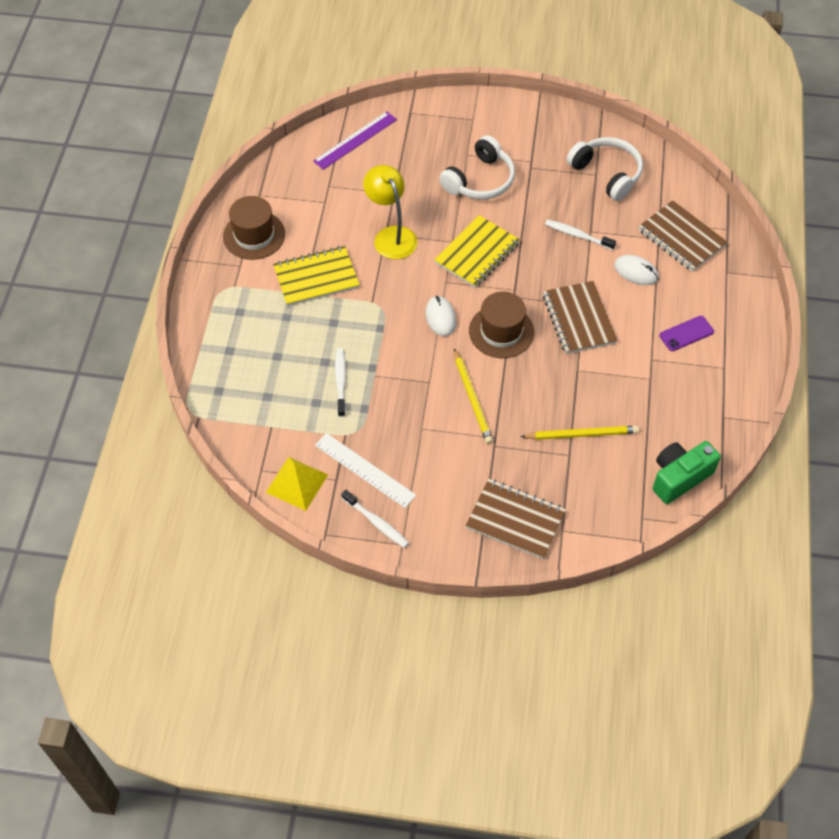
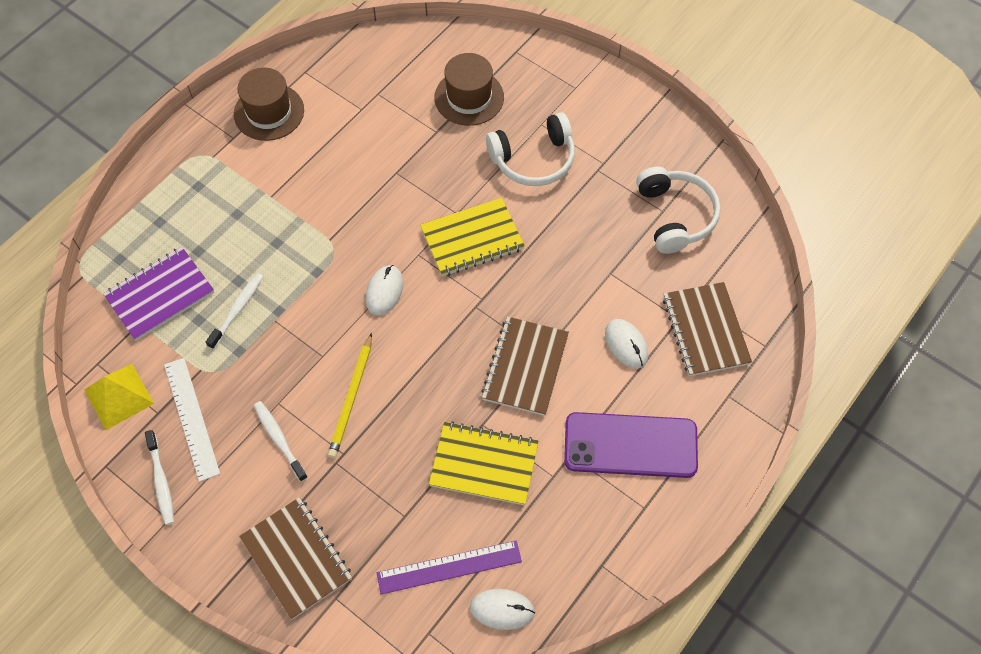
camera: 30 degrees right, 5 degrees up
yellow notebook [273,246,360,306] -> yellow notebook moved to [429,421,539,505]
purple ruler [313,111,397,170] -> purple ruler moved to [377,541,522,595]
yellow lamp [363,165,418,259] -> none
brown hat [469,291,534,358] -> brown hat moved to [434,53,504,126]
yellow pencil [520,426,639,440] -> none
white toothbrush [545,219,616,250] -> white toothbrush moved to [254,401,308,482]
green camera [653,441,721,504] -> white mouse [470,589,535,630]
purple phone [660,316,714,351] -> purple phone [564,412,698,478], size x2.02
none -> purple notebook [103,247,214,341]

